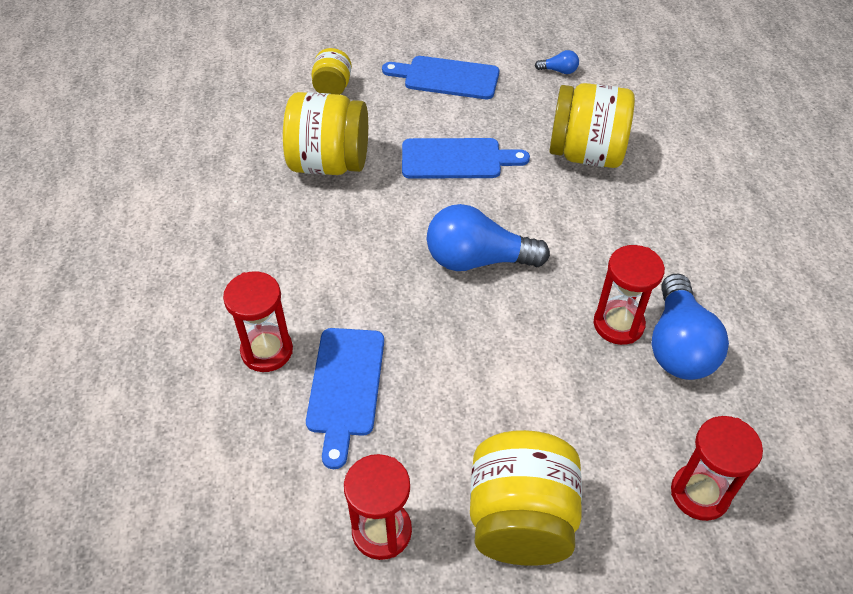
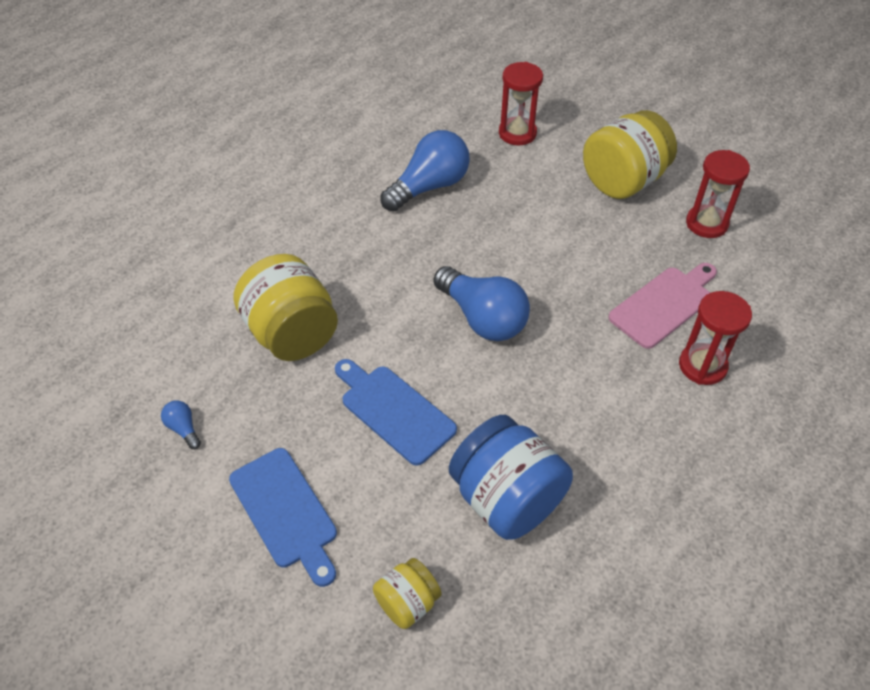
camera: 135 degrees left, 0 degrees up
yellow jar [283,92,368,175] -> blue jar [449,415,573,540]
blue cutting board [306,328,384,469] -> pink cutting board [608,263,717,349]
red hourglass [594,245,665,345] -> none

